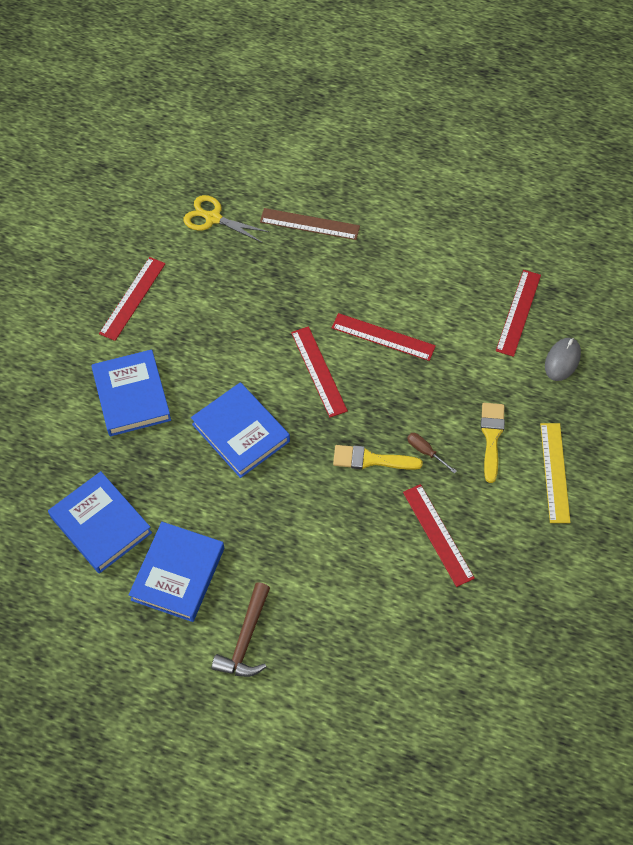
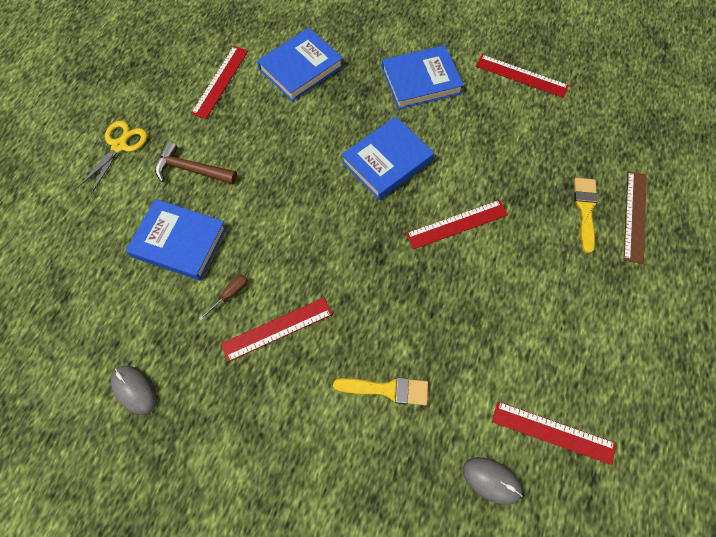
camera: 90 degrees right, 5 degrees up
blue book [129,522,224,622] -> blue book moved to [126,199,227,280]
yellow scissors [183,195,269,243] -> yellow scissors moved to [77,121,147,194]
red ruler [332,313,436,361] -> red ruler moved to [191,46,248,119]
yellow brush [333,445,423,470] -> yellow brush moved to [574,178,598,253]
brown screwdriver [407,433,457,474] -> brown screwdriver moved to [199,275,248,320]
yellow ruler [540,423,570,523] -> none
none -> grey mouse [111,366,157,415]

